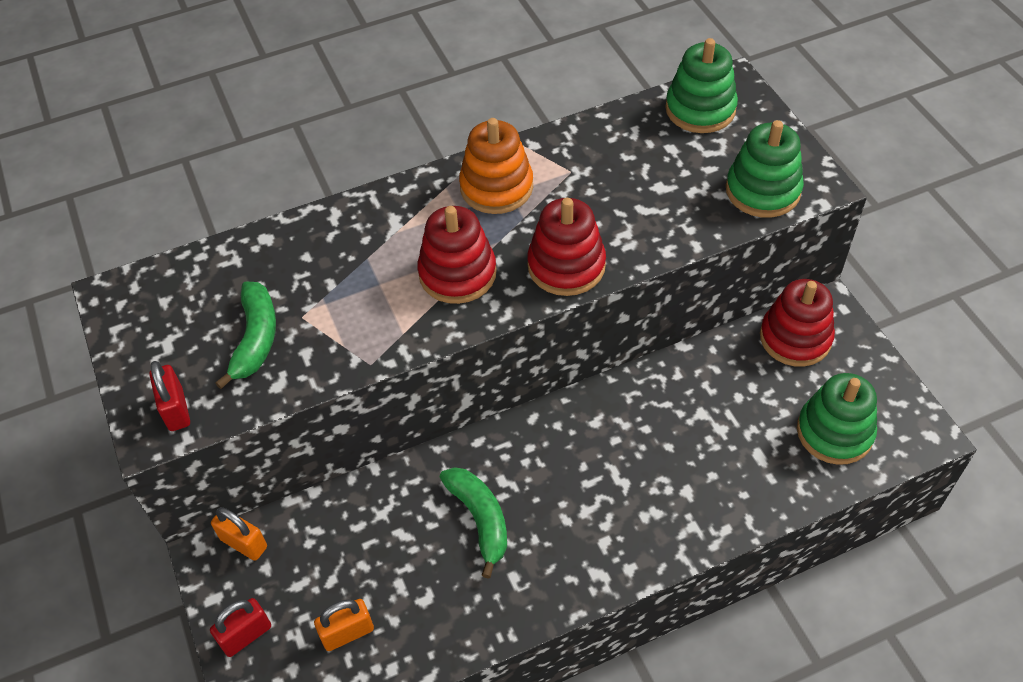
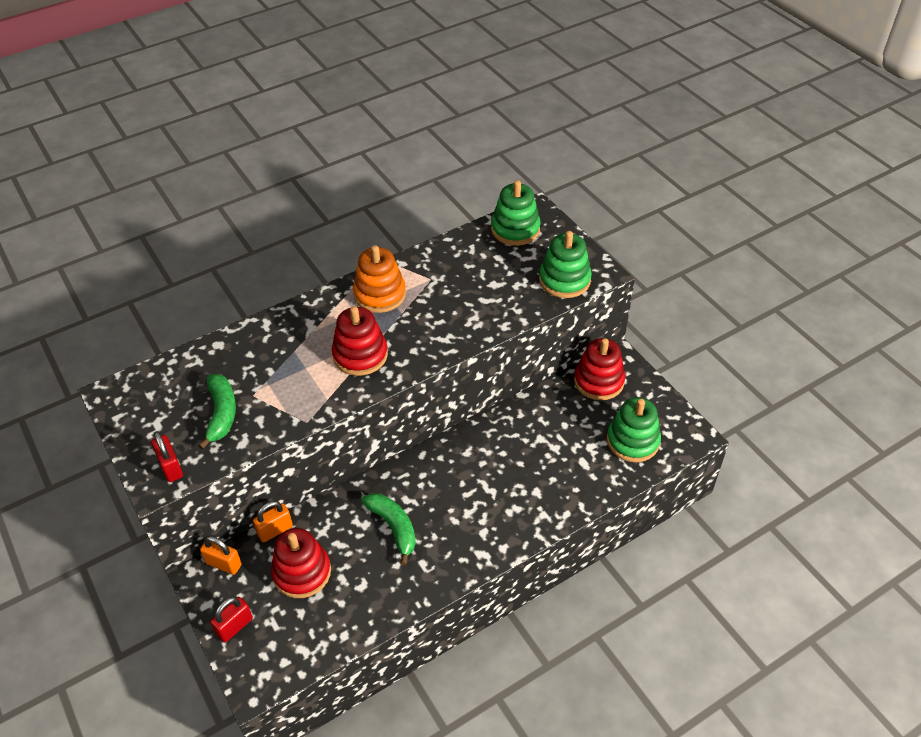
camera: 10 degrees left, 5 degrees down
orange padlock [314,599,374,651] -> orange padlock moved to [253,501,293,542]
red stacking toy [527,198,606,296] -> red stacking toy moved to [271,528,331,598]

